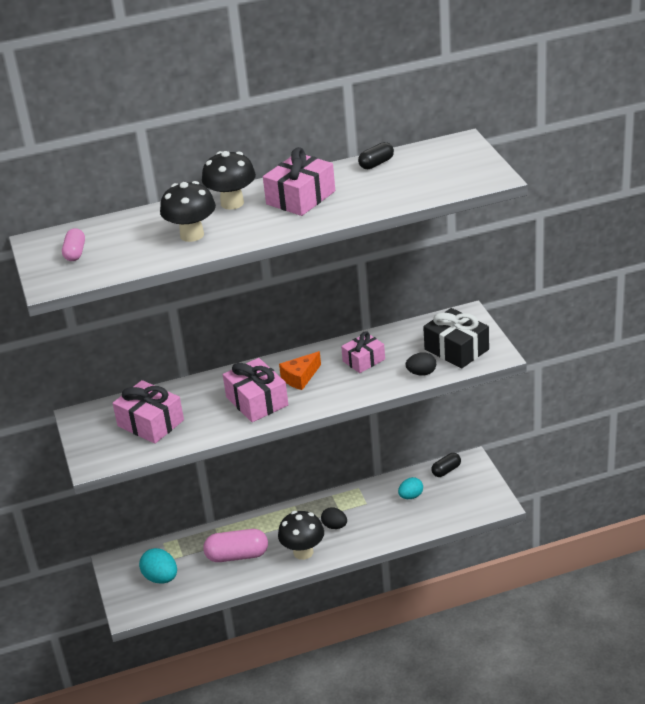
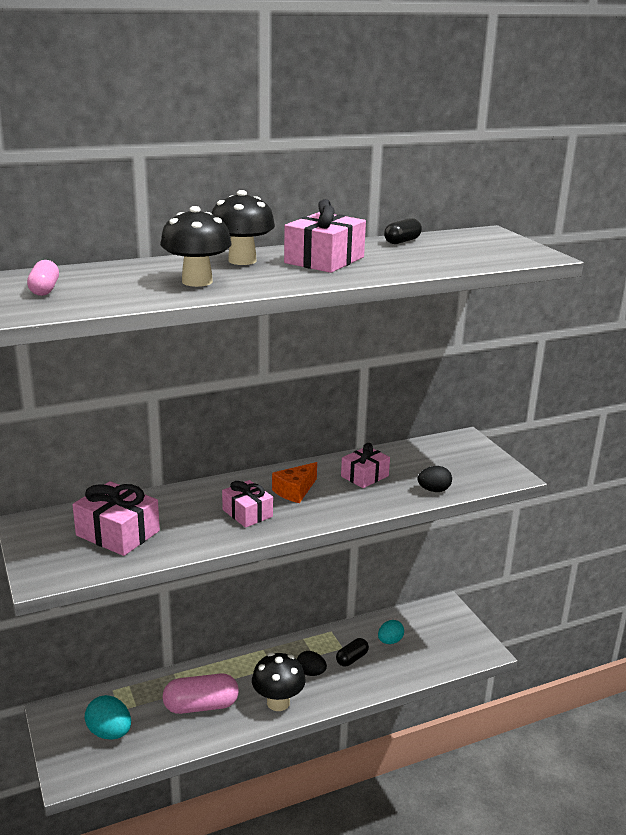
camera: 10 degrees left, 10 degrees down
pink gift [223,358,288,422] -> pink gift [222,480,273,528], size x0.66
black gift [423,308,489,369] -> none
black capsule [431,453,461,477] -> black capsule moved to [336,638,369,667]

